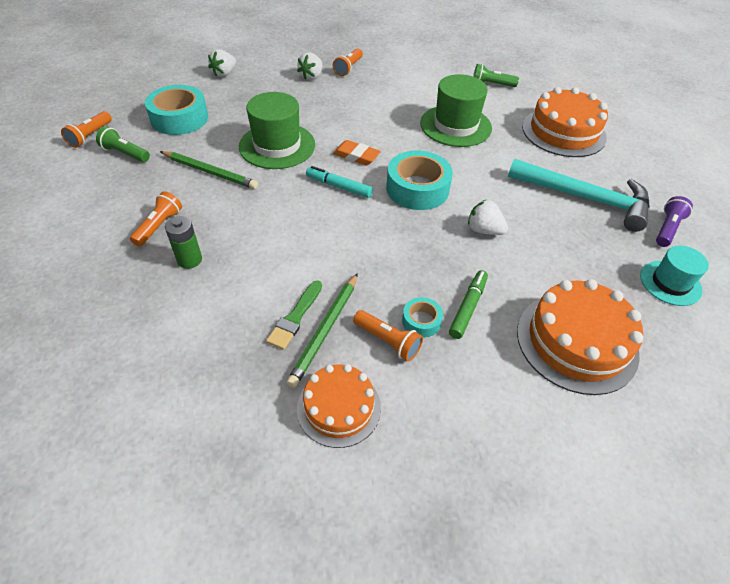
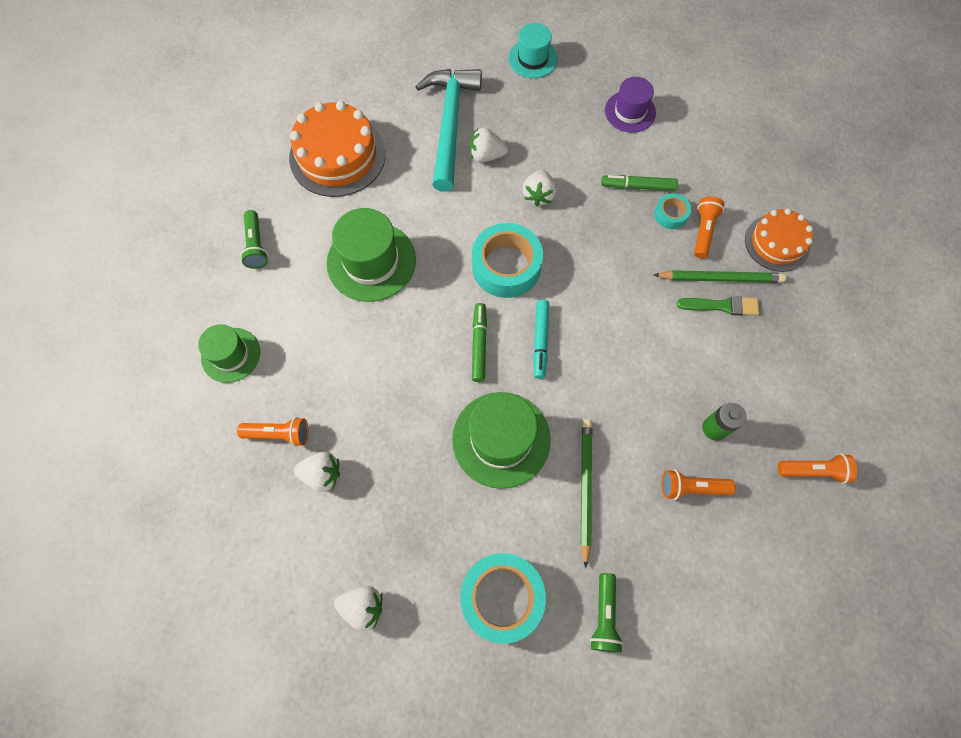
camera: 110 degrees left, 20 degrees up
orange flashlight [61,111,112,148] -> orange flashlight moved to [778,454,857,484]
orange eraser [333,140,381,165] -> green marker [472,303,487,382]
orange cake [517,279,643,395] -> purple hat [605,77,656,133]
purple flashlight [656,196,693,247] -> none
none -> green hat [198,324,260,383]
none -> white strawberry [470,128,508,162]

